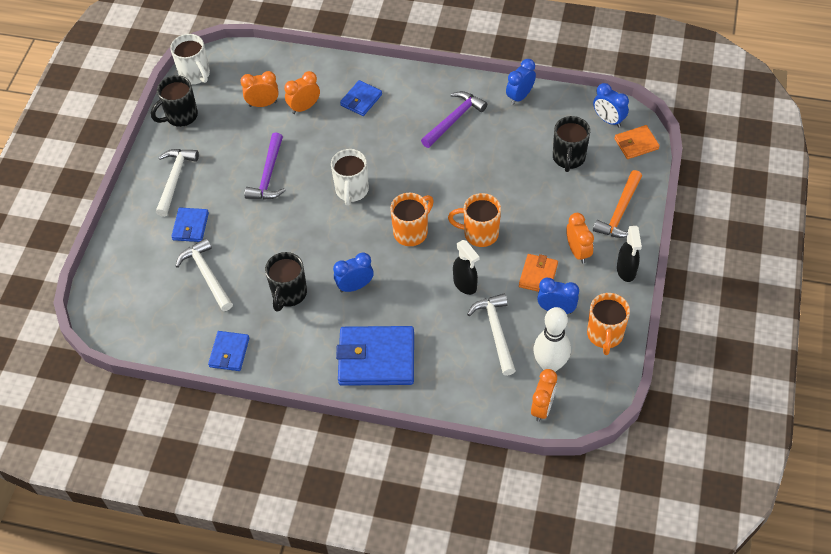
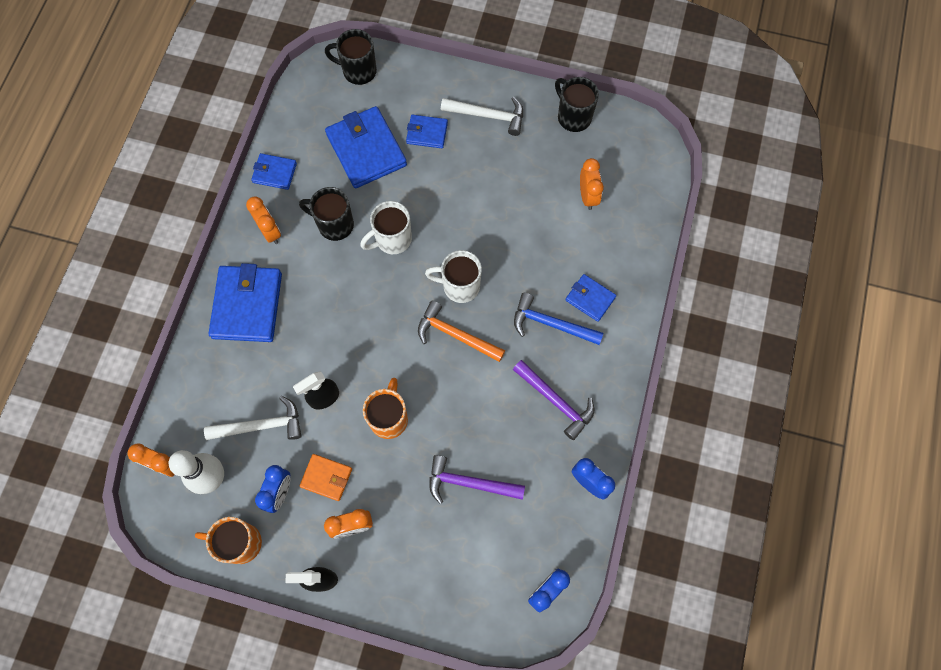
camera: 90 degrees right, 15 degrees up
white mug [170,34,210,84] -> white mug moved to [360,201,412,254]
white hammer [176,238,233,311] -> blue wallet [325,106,407,188]
purple hammer [244,132,286,200] -> purple hammer moved to [429,455,525,504]
orange clock [284,71,320,114] -> orange clock moved to [246,197,281,244]
blue clock [333,252,374,293] -> none
orange mug [390,193,434,246] -> none
black mug [553,116,590,172] -> black mug moved to [325,29,377,85]
orange hammer [593,170,642,238] -> orange hammer moved to [418,301,505,362]
orange wallet [615,125,660,159] -> none
none -> blue hammer [514,293,604,345]

